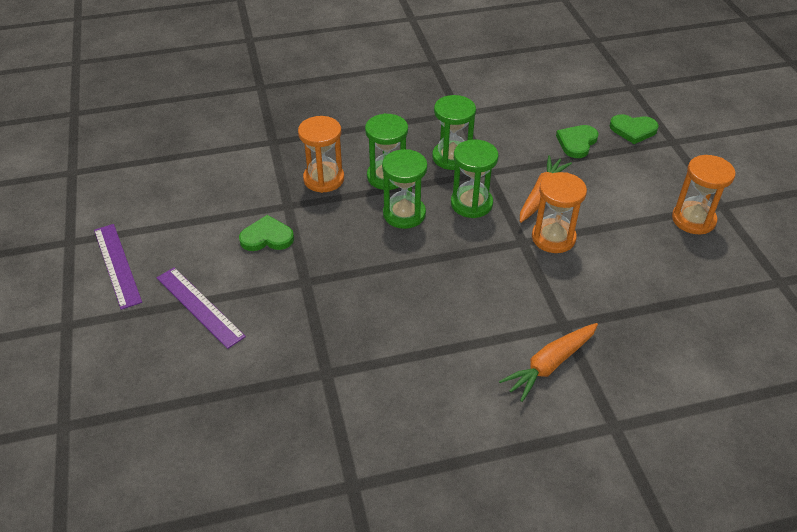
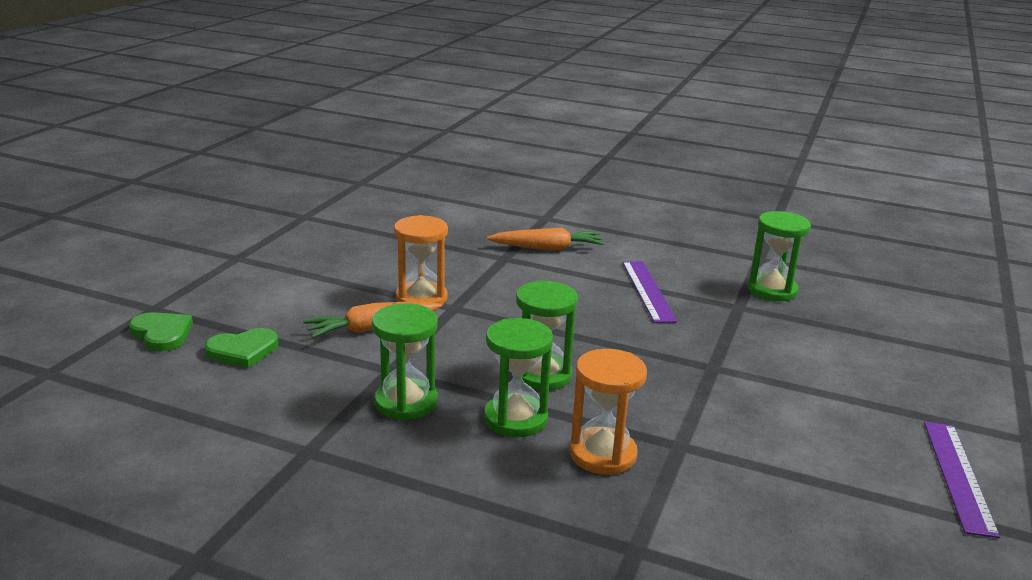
camera: 145 degrees left, 20 degrees down
purple ruler [157,267,246,349] -> purple ruler moved to [622,261,677,323]
green heart [239,215,294,251] -> none
green hourglass [451,139,498,218] -> green hourglass moved to [747,211,811,301]
orange hourglass [672,155,735,234] -> none

